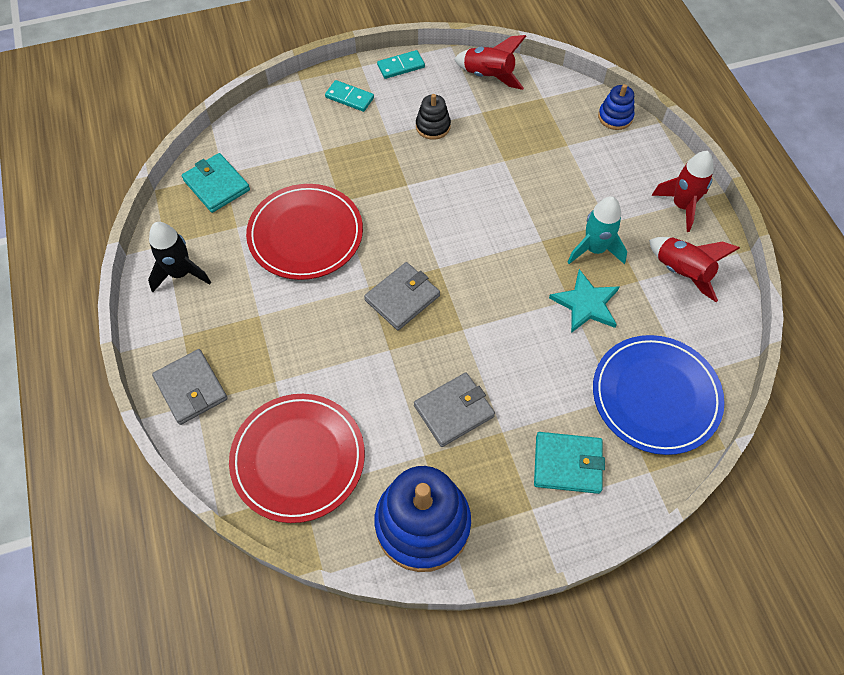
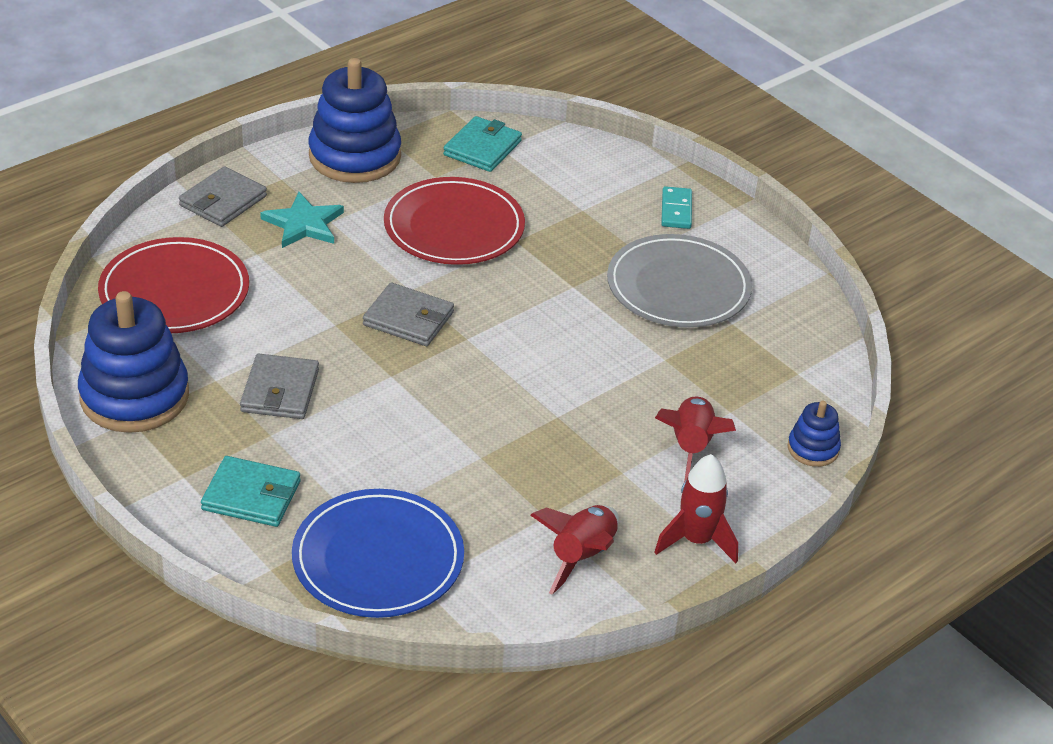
camera: 65 degrees right, 20 degrees down
black rocket [148,222,211,292] -> blue stacking toy [309,58,401,183]
turquoise domino [377,50,425,79] -> none
grey wallet [414,372,495,447] -> grey wallet turned 60 degrees clockwise [240,353,319,419]
black stacking toy [416,94,451,140] -> grey plate [607,234,752,328]
red rocket [454,35,526,90] -> red rocket moved to [655,396,736,482]
turquoise wallet [534,432,605,494] -> turquoise wallet turned 60 degrees counterclockwise [201,456,301,527]
turquoise star [549,269,620,333] -> turquoise star moved to [260,192,344,248]
turquoise rocket [567,196,627,264] -> none

